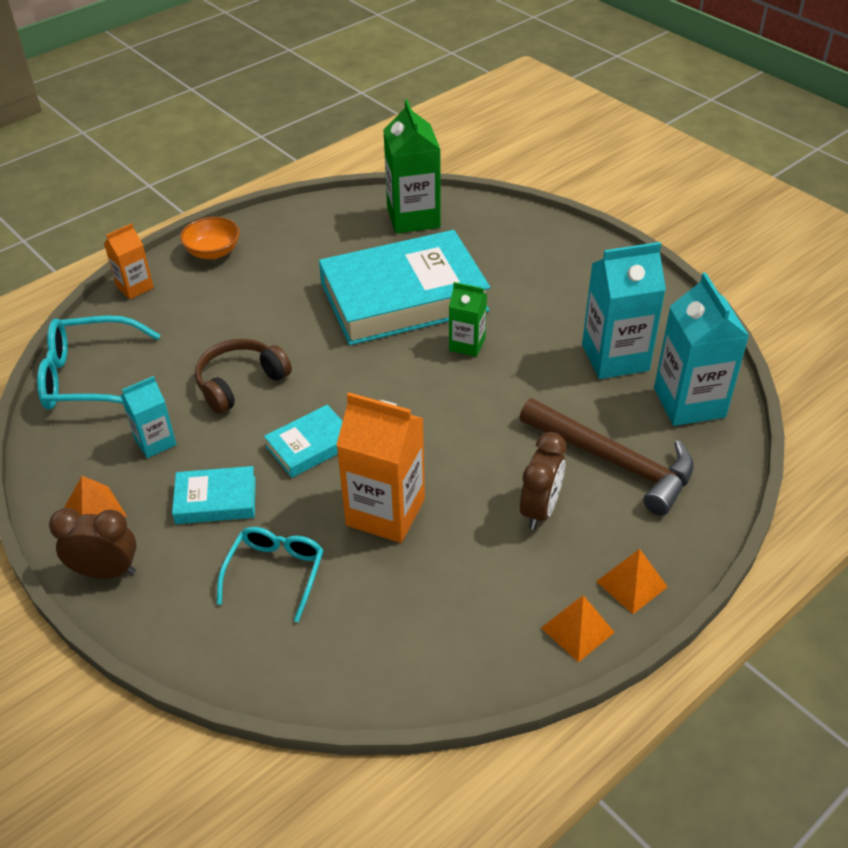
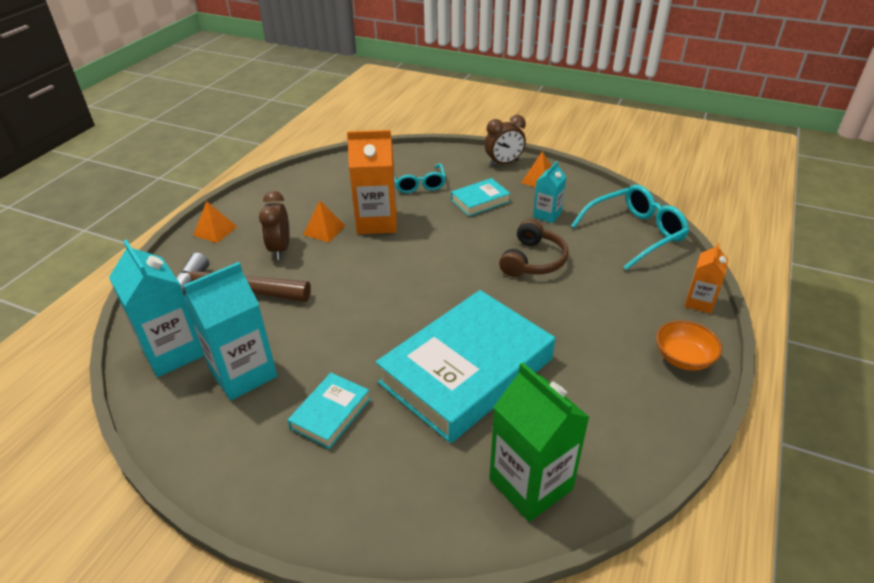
camera: 155 degrees right, 5 degrees down
turquoise book [264,405,343,478] -> turquoise book moved to [288,373,370,449]
green carton [449,282,487,357] -> none
orange pyramid [541,595,615,662] -> orange pyramid moved to [303,200,345,242]

